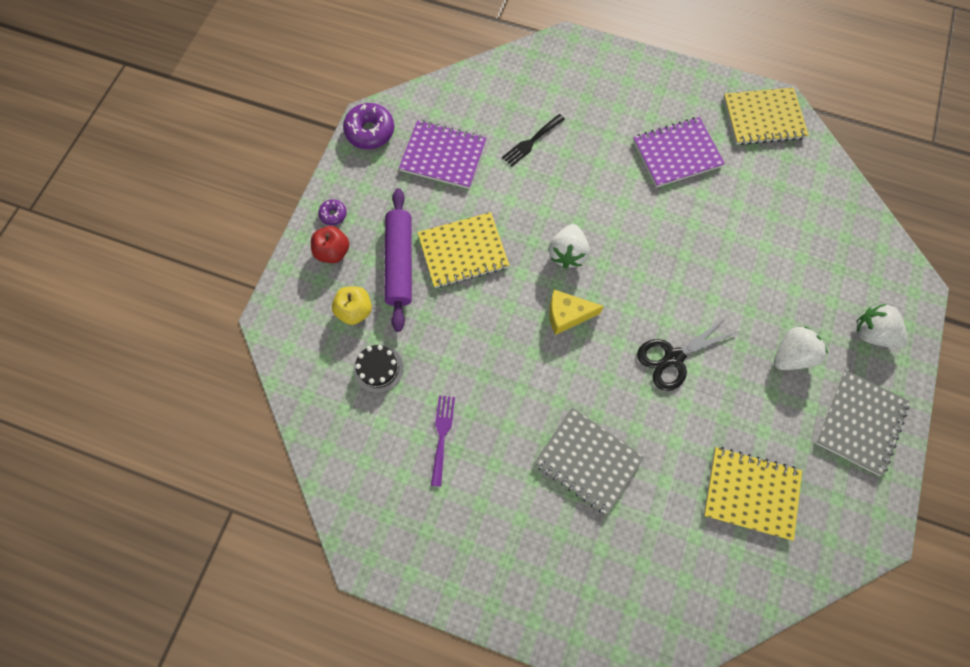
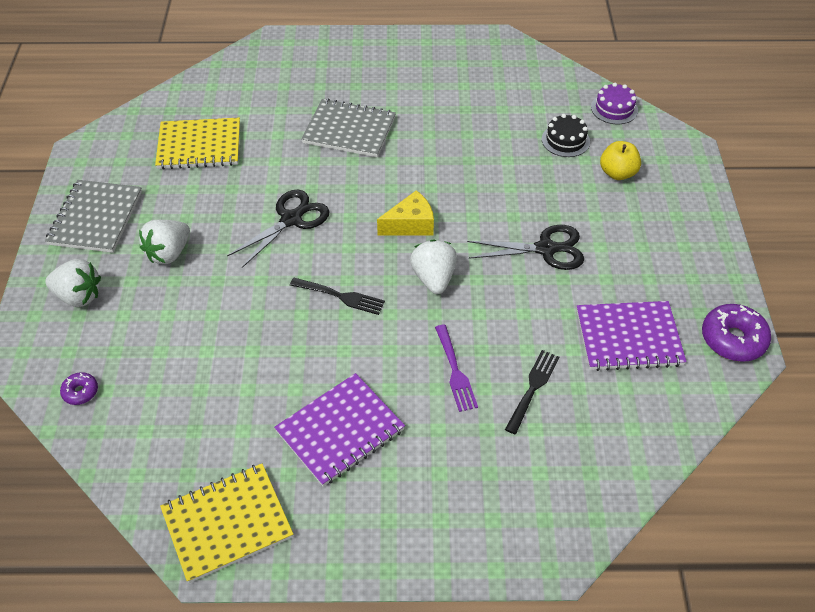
camera: 160 degrees right, 20 degrees down
red apple [311,226,349,263] -> none
purple donut [318,199,347,225] -> purple donut moved to [60,372,98,405]
purple rolling pin [385,188,412,332] -> none
yellow notebook [418,212,509,288] -> black scissors [467,225,584,270]
purple fork [431,396,455,487] -> purple fork moved to [435,325,478,412]
none -> black fork [290,278,385,315]
none -> purple cake [591,83,638,124]

